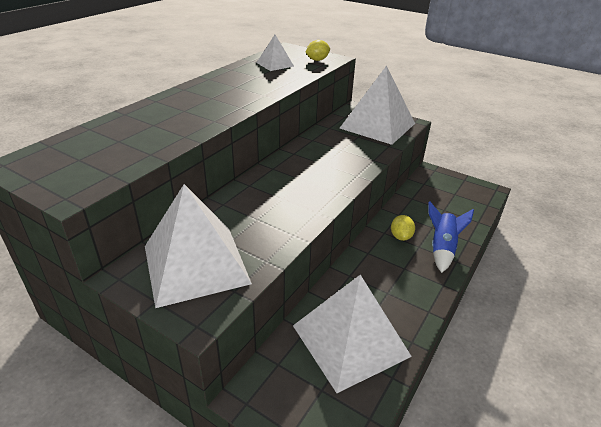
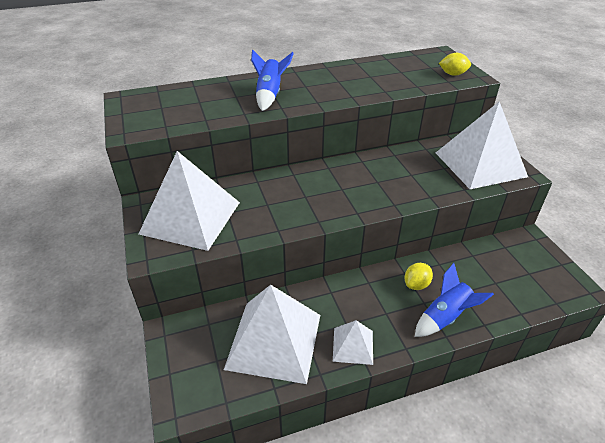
camera: 40 degrees right, 5 degrees up
white pyramid [257,35,294,71] -> white pyramid moved to [333,320,373,365]
none -> blue rocket [251,50,294,111]

